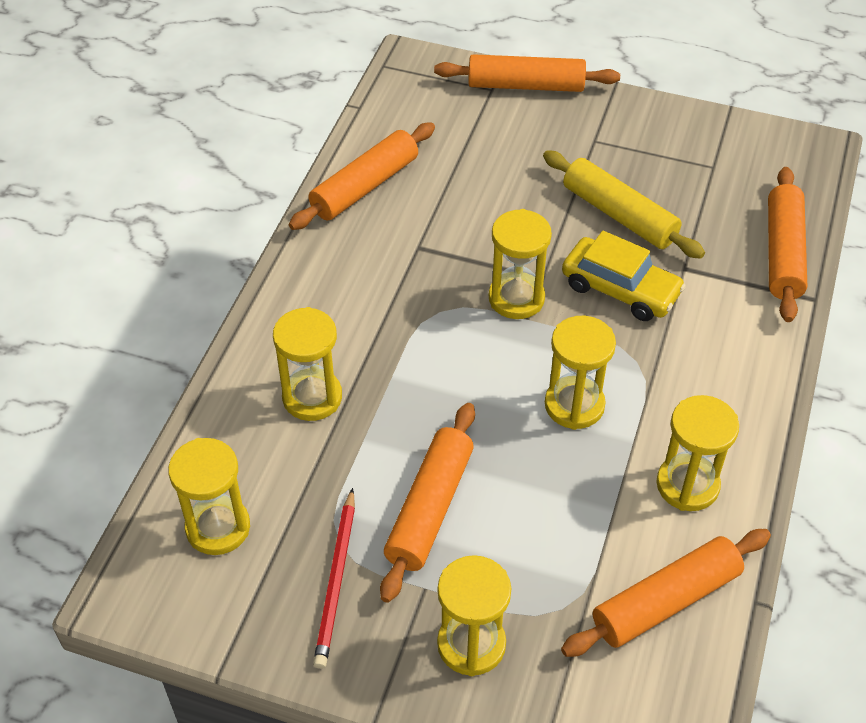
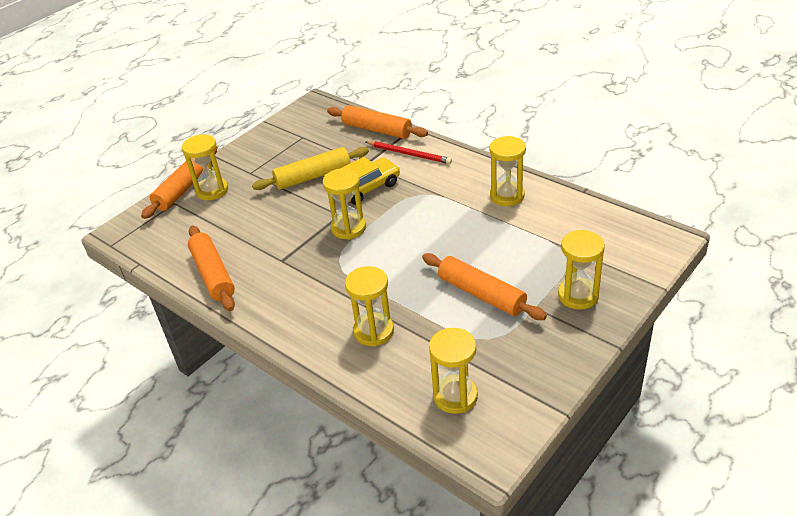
camera: 65 degrees left, 10 degrees down
red pencil [313,488,355,669] -> red pencil moved to [366,141,452,164]
yellow hourglass [545,316,616,430] -> yellow hourglass moved to [182,134,228,200]
orange rolling pin [561,529,771,657] -> none

